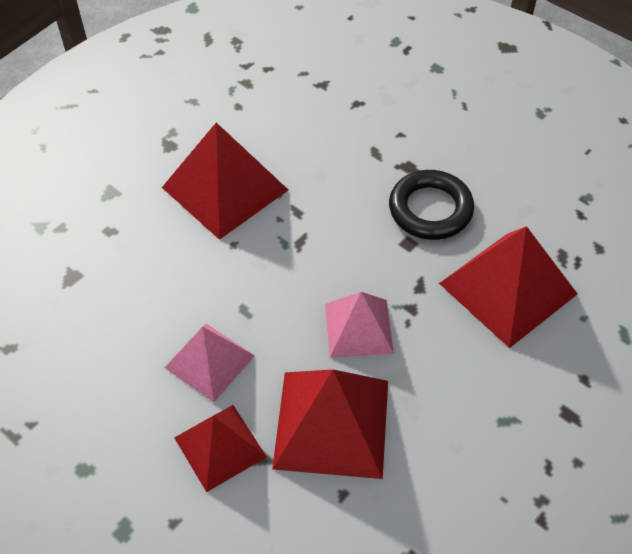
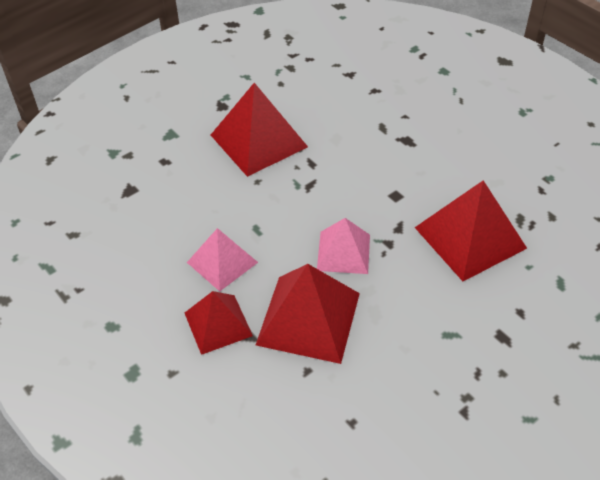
camera: 10 degrees right, 5 degrees down
black ring [389,170,474,240] -> none

